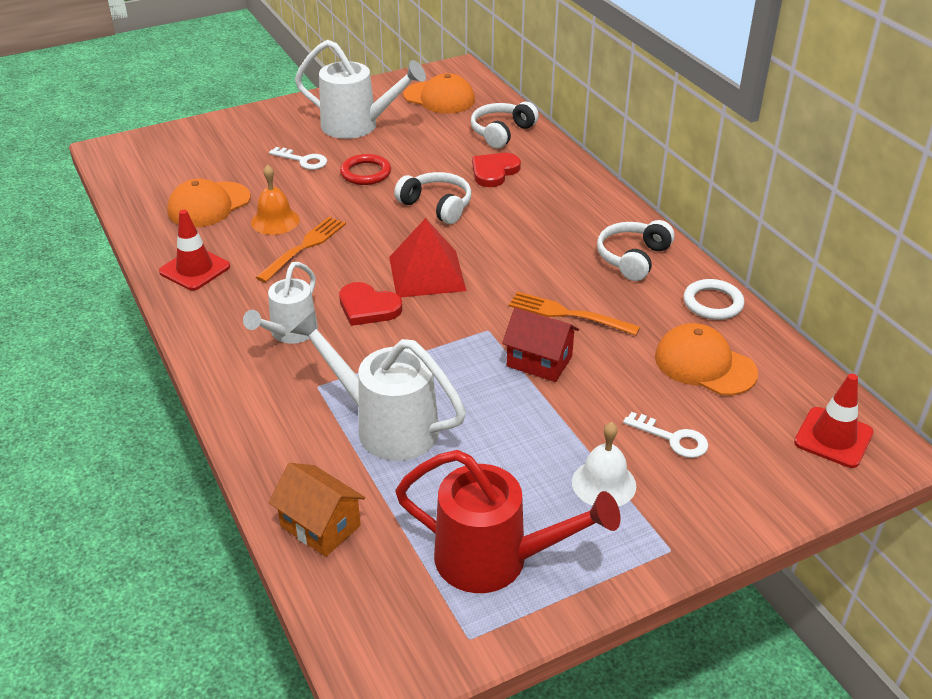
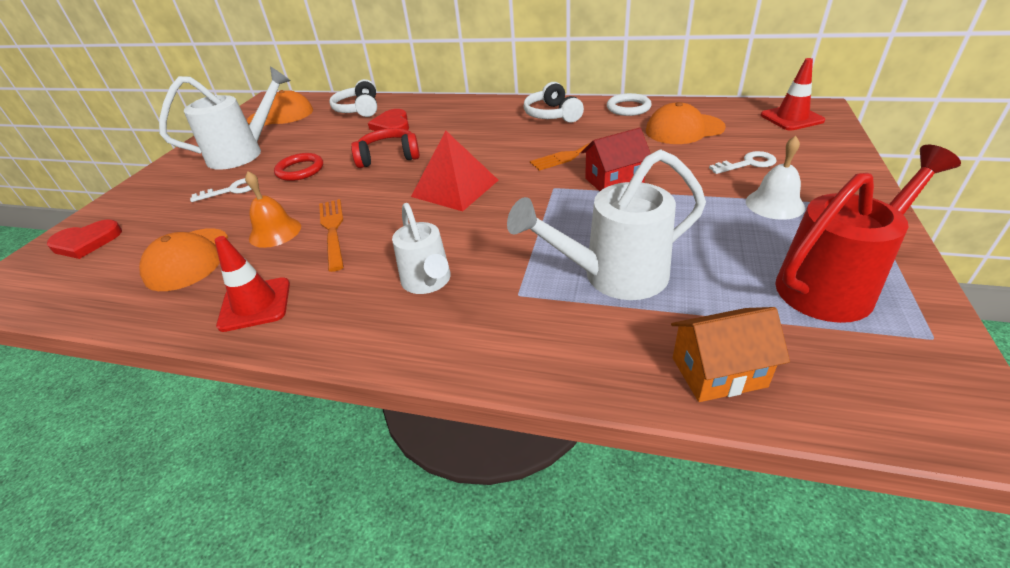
camera: 45 degrees left, 0 degrees up
red heart [339,282,402,326] -> red heart moved to [47,219,122,259]
white headphones [394,172,471,224] -> red headphones [351,128,420,168]

